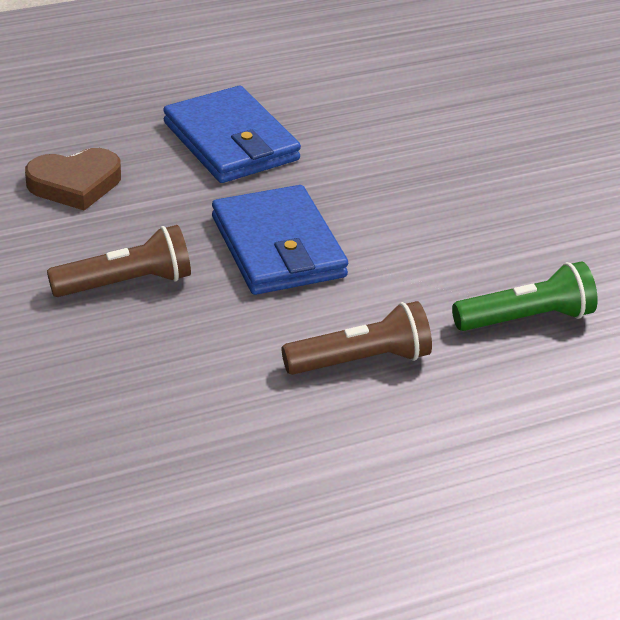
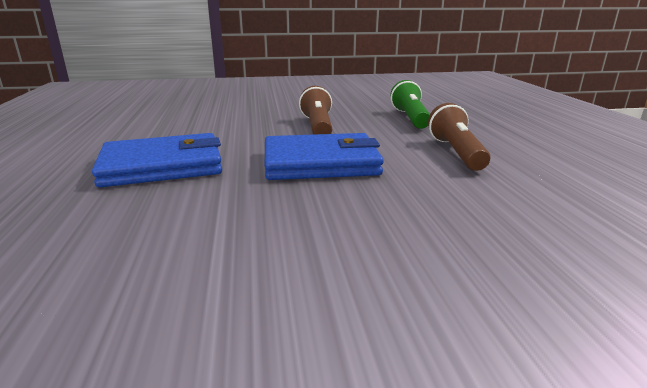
camera: 75 degrees left, 15 degrees down
brown heart [25,148,121,211] -> none
brown flashlight [47,225,191,297] -> brown flashlight moved to [299,86,332,135]

